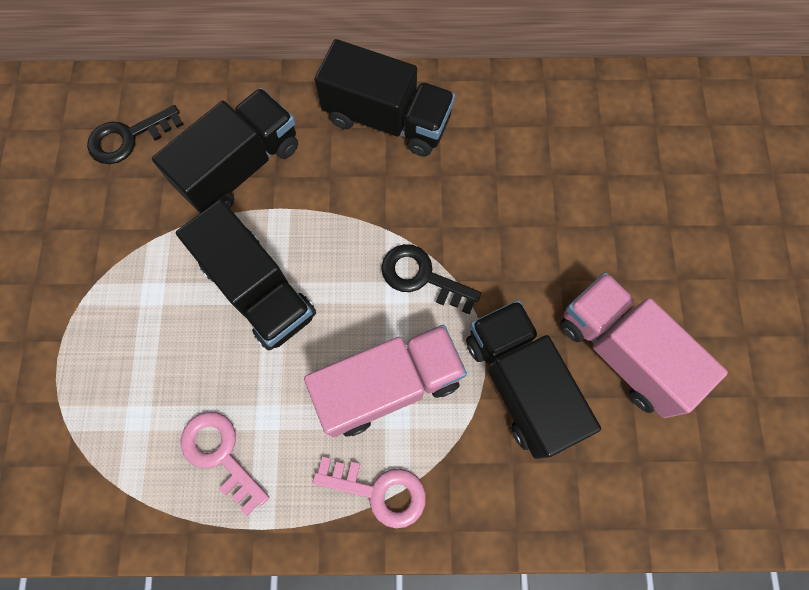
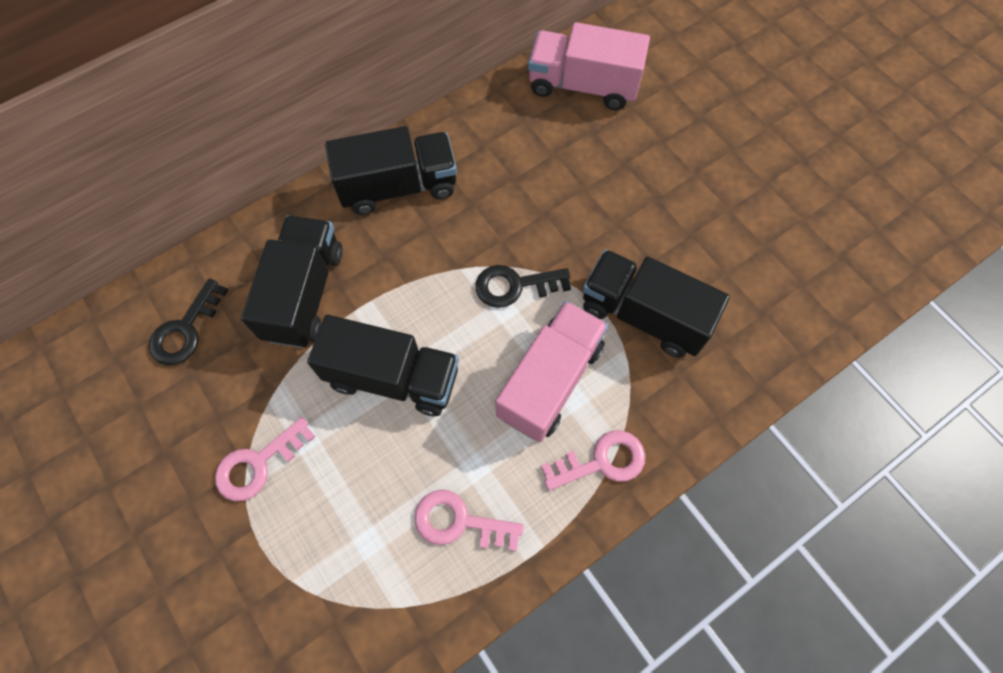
camera: 35 degrees left, 5 degrees down
pink truck [560,272,728,418] -> pink truck moved to [528,22,650,110]
none -> pink key [215,417,316,501]

